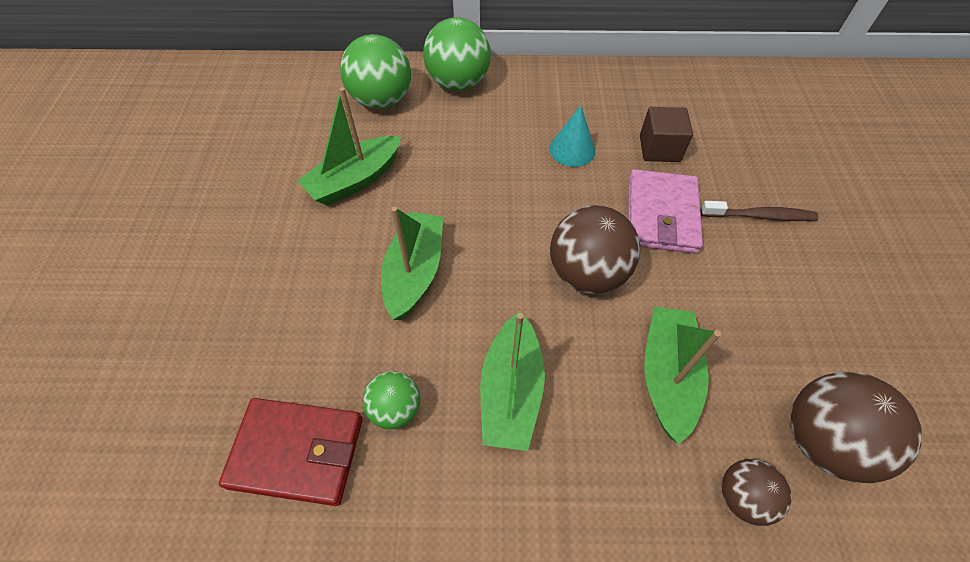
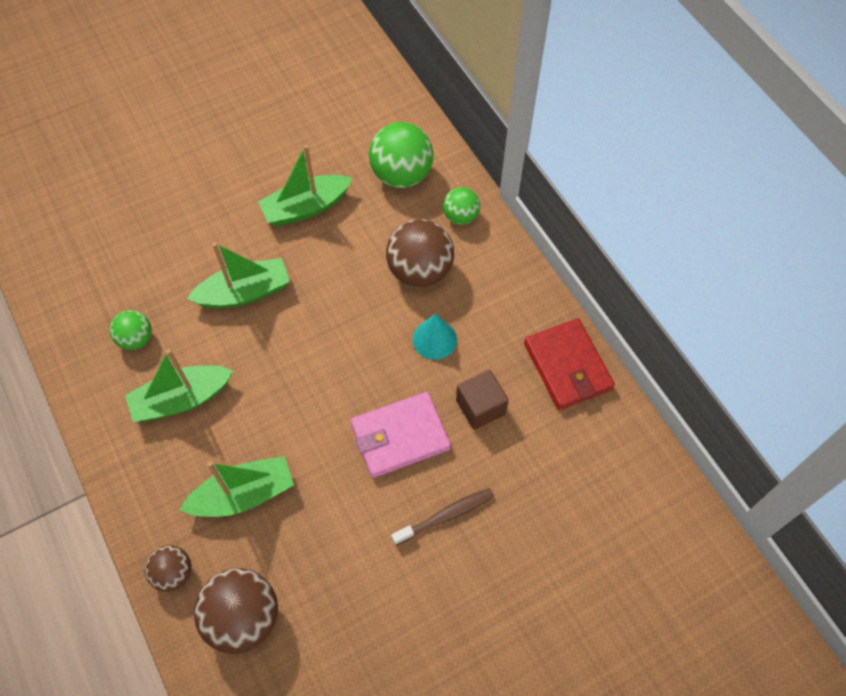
camera: 60 degrees right, 5 degrees up
red wallet [219,398,363,506] -> red wallet moved to [524,319,615,410]
green boat [297,87,401,205] -> green boat turned 45 degrees counterclockwise [258,145,352,226]
green ball [423,17,491,91] -> green ball [443,187,480,225], size x0.57
brown ball [550,205,640,294] -> brown ball moved to [386,219,454,288]
brown toothbrush [701,201,819,221] -> brown toothbrush turned 90 degrees counterclockwise [391,488,494,545]

